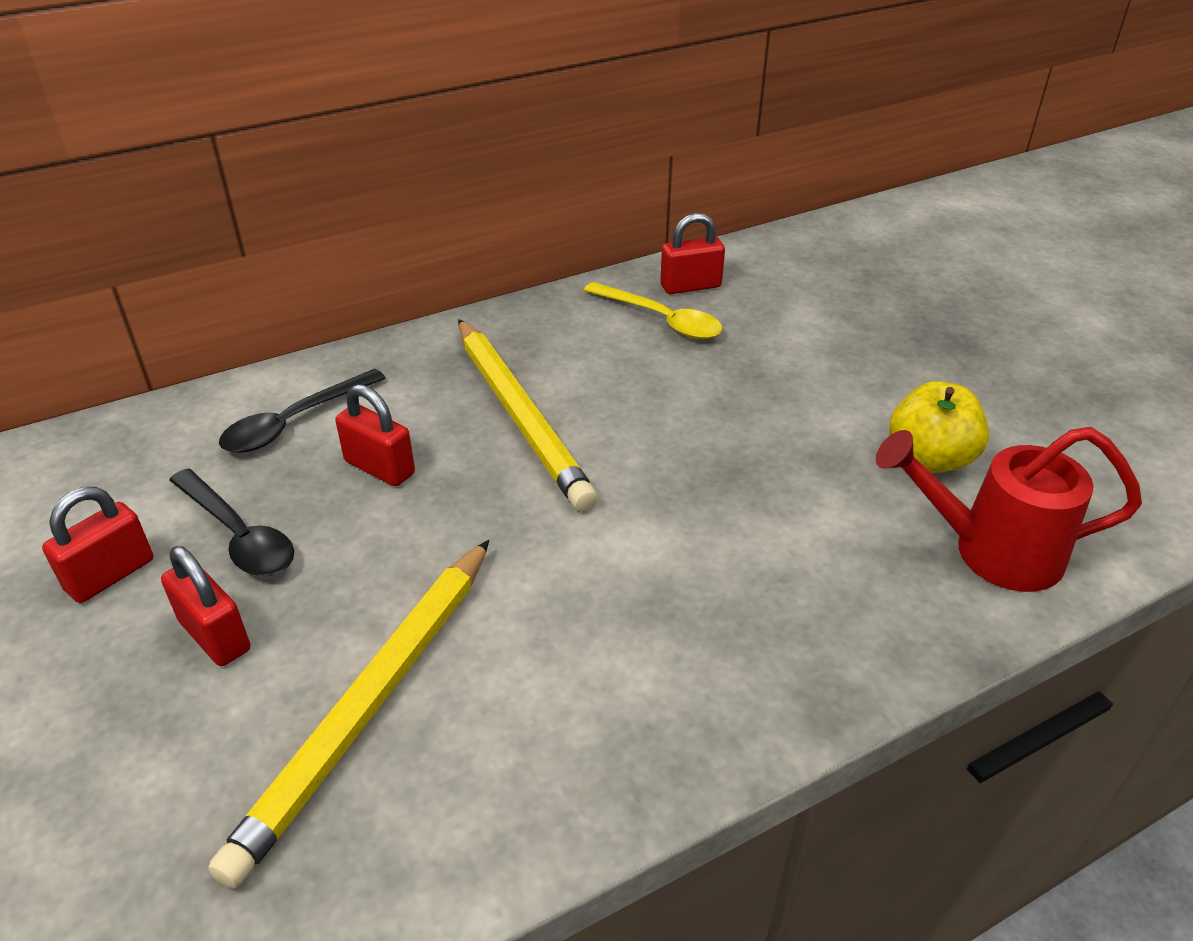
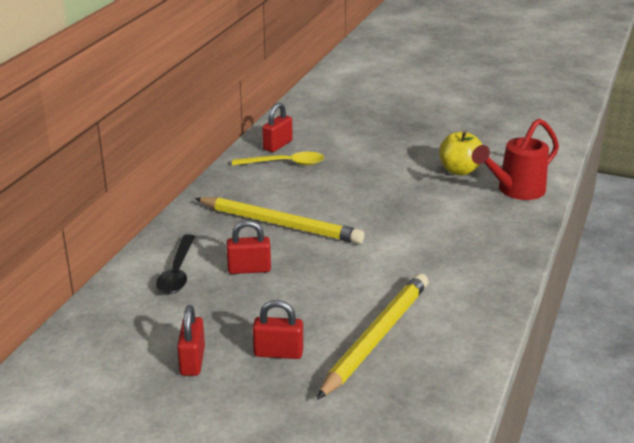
camera: 40 degrees left, 10 degrees down
black spoon [169,469,294,576] -> none
yellow pencil [208,540,489,889] -> yellow pencil turned 135 degrees counterclockwise [317,273,428,400]

